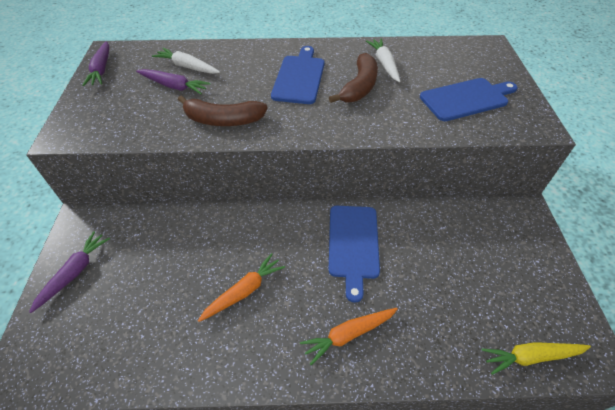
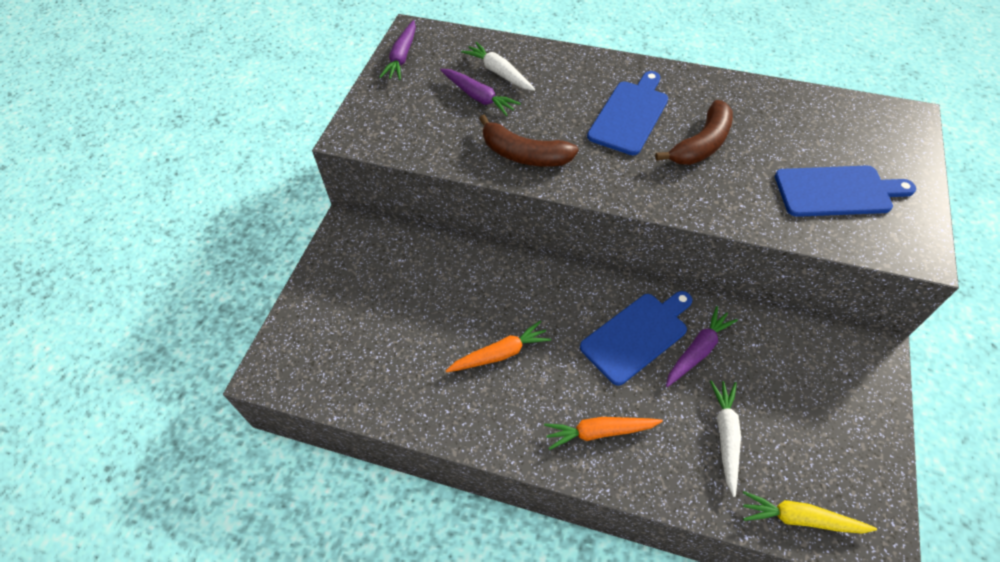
camera: 20 degrees right, 5 degrees up
purple carrot [29,231,110,313] -> purple carrot moved to [666,306,738,387]
blue cutting board [329,206,380,303] -> blue cutting board turned 150 degrees counterclockwise [580,291,692,386]
white carrot [366,39,400,82] -> white carrot moved to [710,380,741,497]

